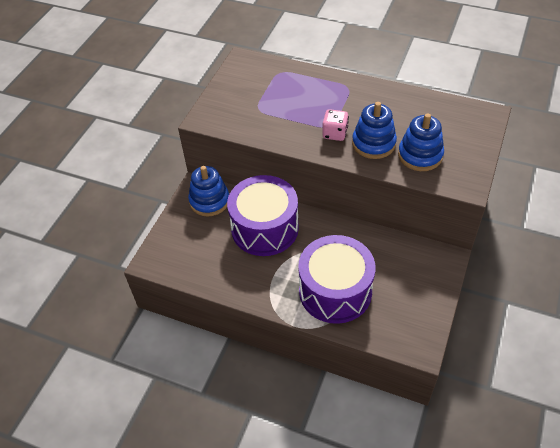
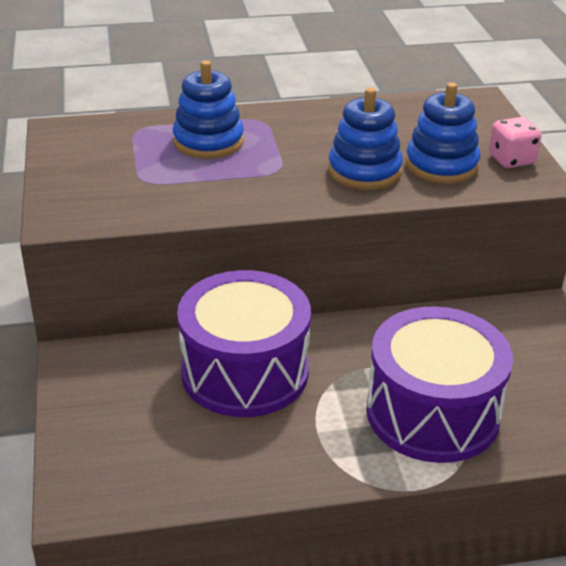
camera: 35 degrees left, 15 degrees down
blue stacking toy [188,166,229,216] -> blue stacking toy moved to [173,60,244,159]
pink dice [322,109,349,141] -> pink dice moved to [489,117,541,168]

